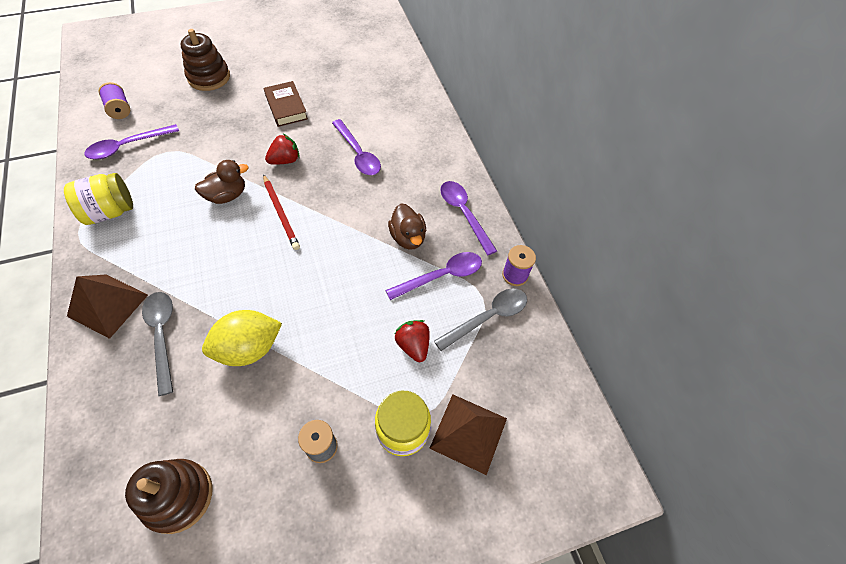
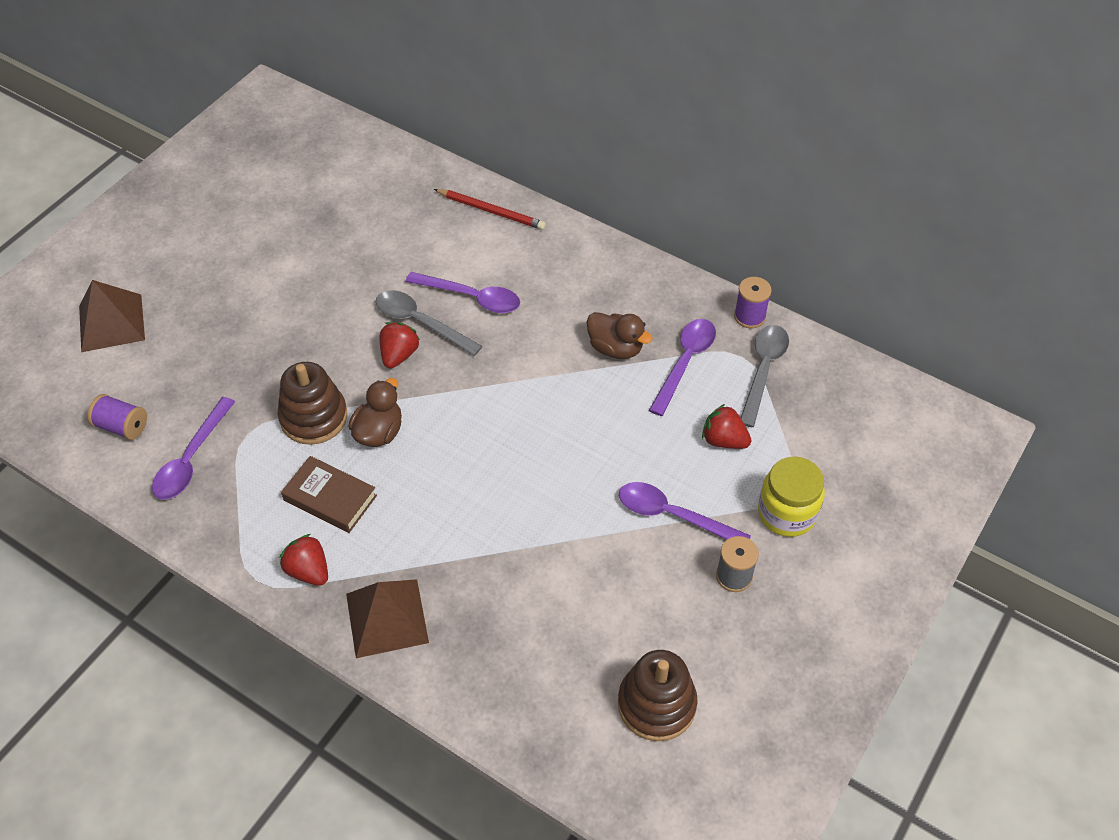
camera: 35 degrees left, 5 degrees down
yellow jar [64,173,133,225] -> none
grey spoon [142,292,173,396] -> grey spoon moved to [376,290,482,356]
brown stacking toy [180,29,230,91] -> brown stacking toy moved to [278,362,348,445]
yellow lemon [202,310,282,366] -> none
red pencil [263,174,300,250] -> red pencil moved to [434,189,546,230]
brown book [264,81,308,127] -> brown book moved to [281,456,377,533]
brown pyramid [429,394,507,475] -> brown pyramid moved to [79,280,145,352]
purple spoon [440,181,497,255] -> purple spoon moved to [619,482,751,540]
none -> red strawberry [280,534,328,586]

